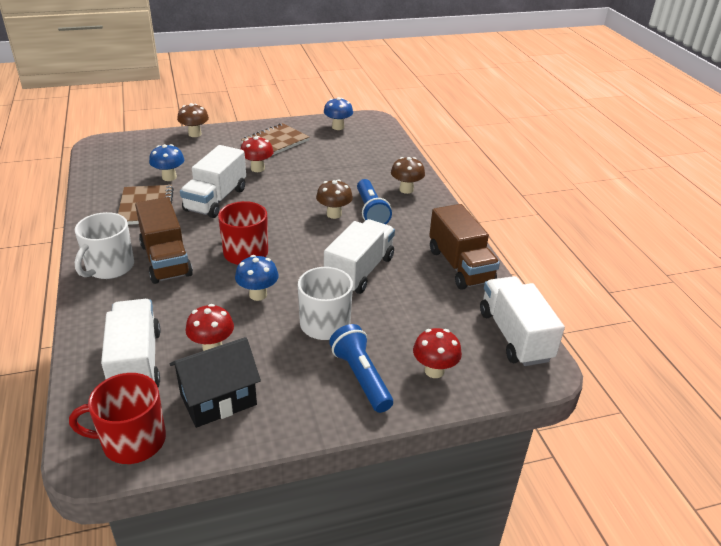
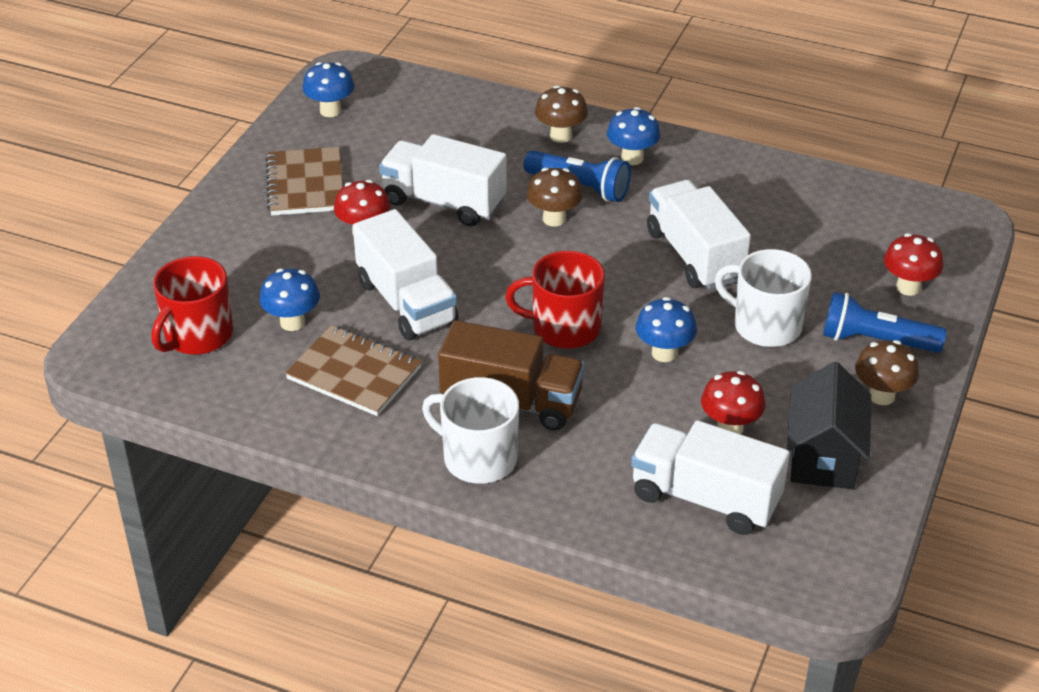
camera: 50 degrees left, 5 degrees up
red mug [69,373,166,464] -> red mug moved to [152,256,233,355]
white mug [75,212,134,279] -> white mug turned 150 degrees clockwise [422,377,519,484]
brown mushroom [177,103,209,137] -> brown mushroom moved to [855,340,919,405]
brown truck [429,204,500,290] -> none
white truck [480,276,565,366] -> white truck moved to [379,134,507,227]
none -> blue mushroom [607,107,661,165]

